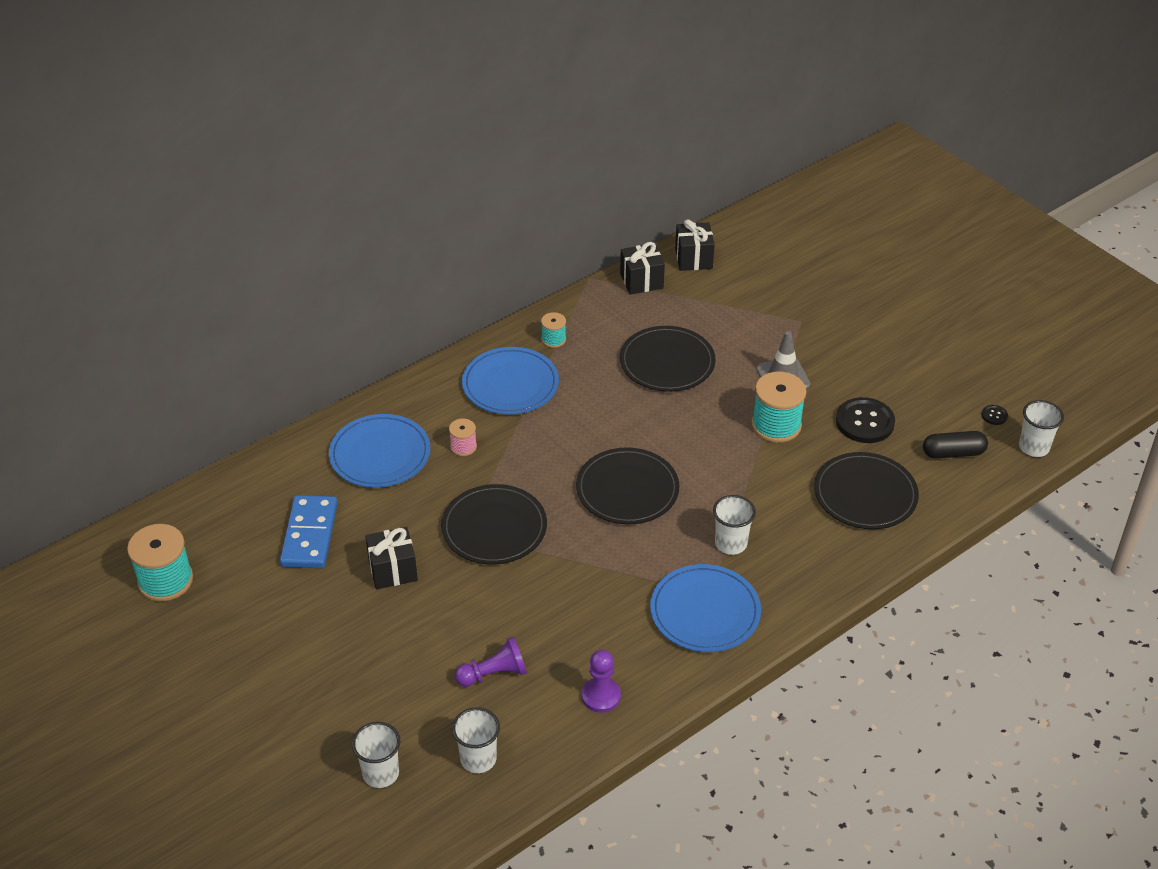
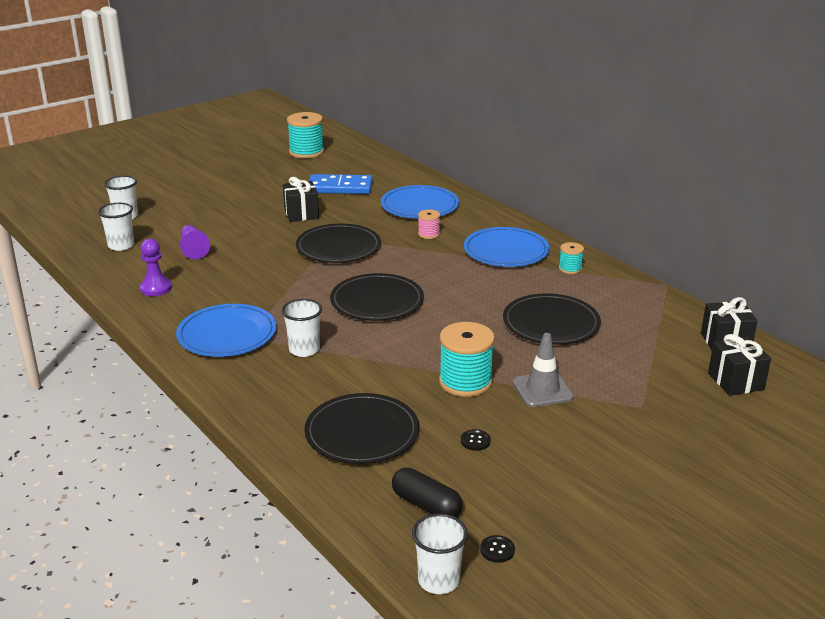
camera: 90 degrees right, 15 degrees down
black gift [620,242,665,295] -> black gift moved to [708,334,771,396]
black button [836,397,895,443] -> black button [461,429,491,451], size x0.44
black capsule [923,431,988,459] -> black capsule turned 45 degrees counterclockwise [392,467,463,517]

